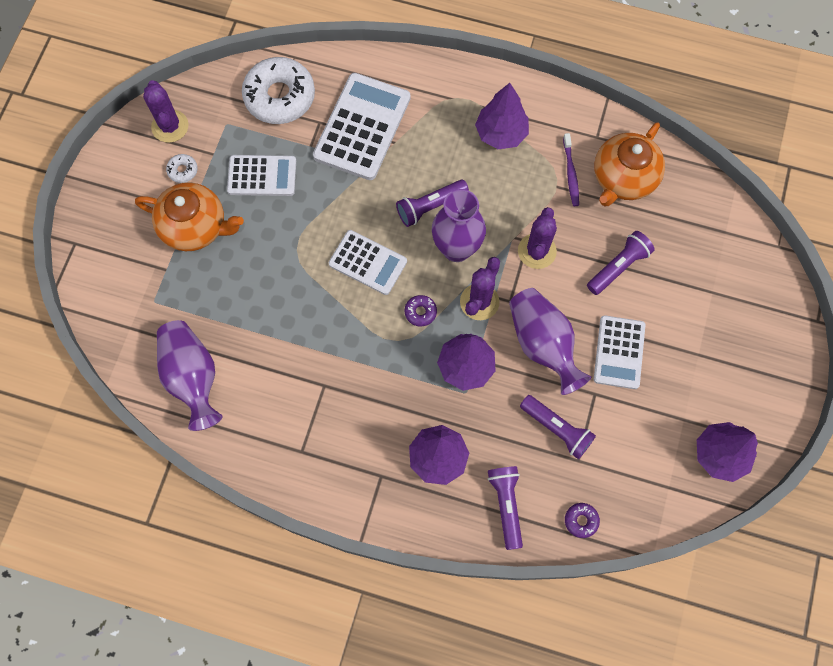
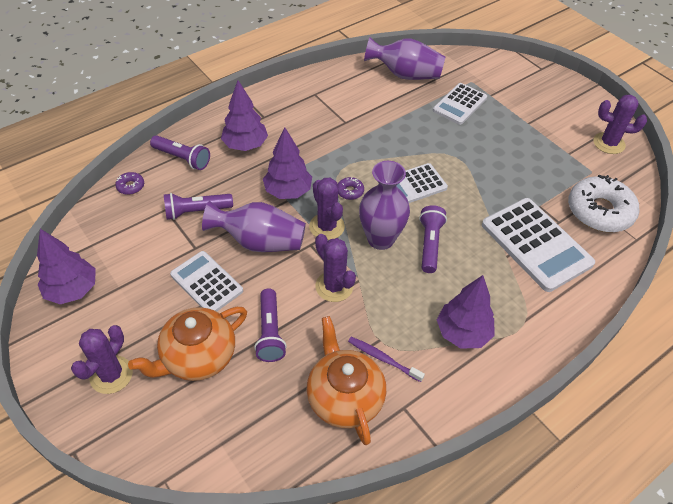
camera: 125 degrees right, 20 degrees down
orange teapot [135,182,244,251] -> orange teapot moved to [128,307,247,381]
white donut [166,154,198,183] -> none
white calculator [227,155,296,196] -> white calculator moved to [433,83,487,125]
none -> purple cactus [71,325,133,394]

